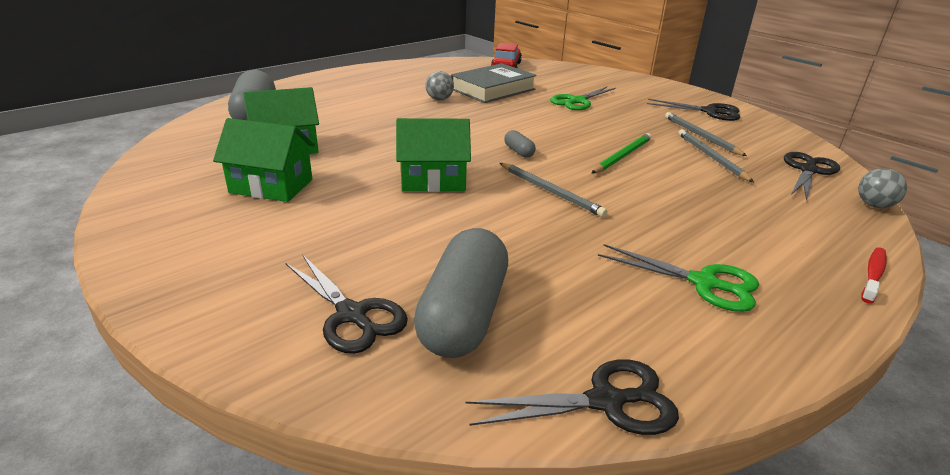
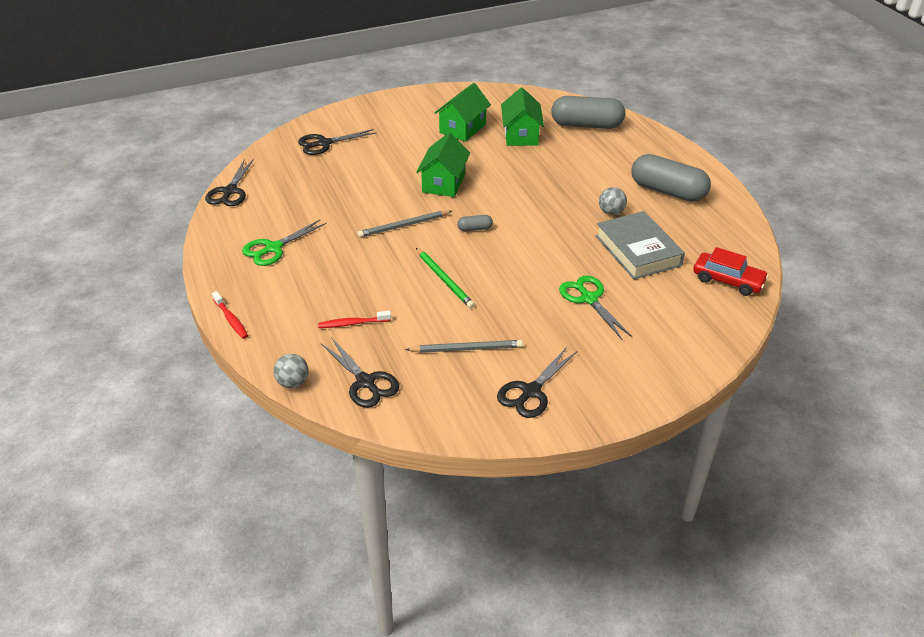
camera: 110 degrees right, 10 degrees up
grey capsule [414,228,508,358] -> grey capsule moved to [631,154,711,202]
grey pencil [678,129,754,182] -> none
none -> red toothbrush [318,311,391,328]

